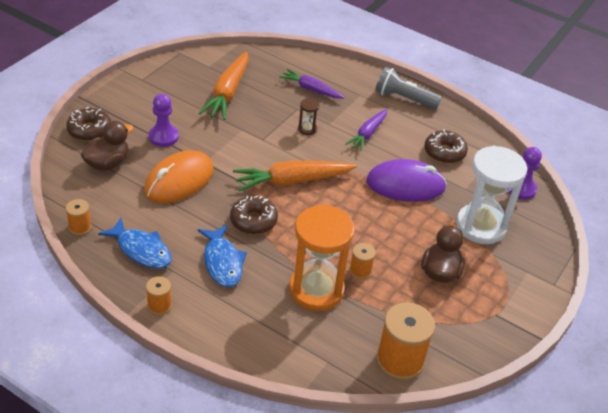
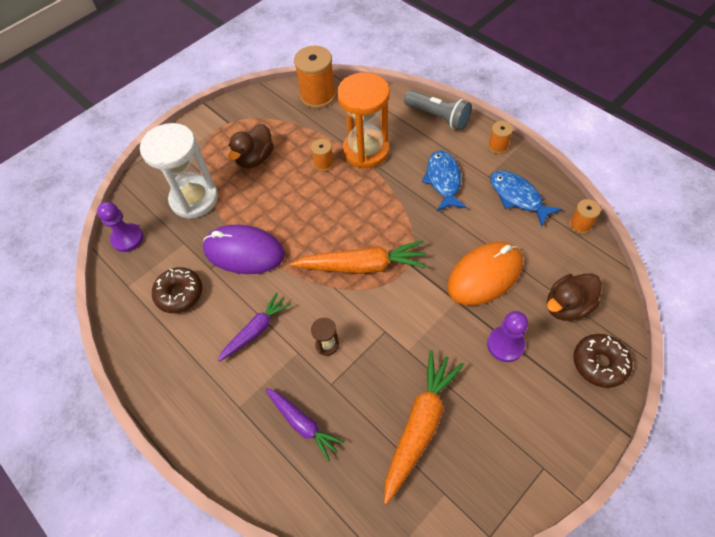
camera: 160 degrees left, 15 degrees up
brown donut [230,196,278,234] -> none
grey flashlight [375,67,442,109] -> grey flashlight moved to [404,90,472,130]

